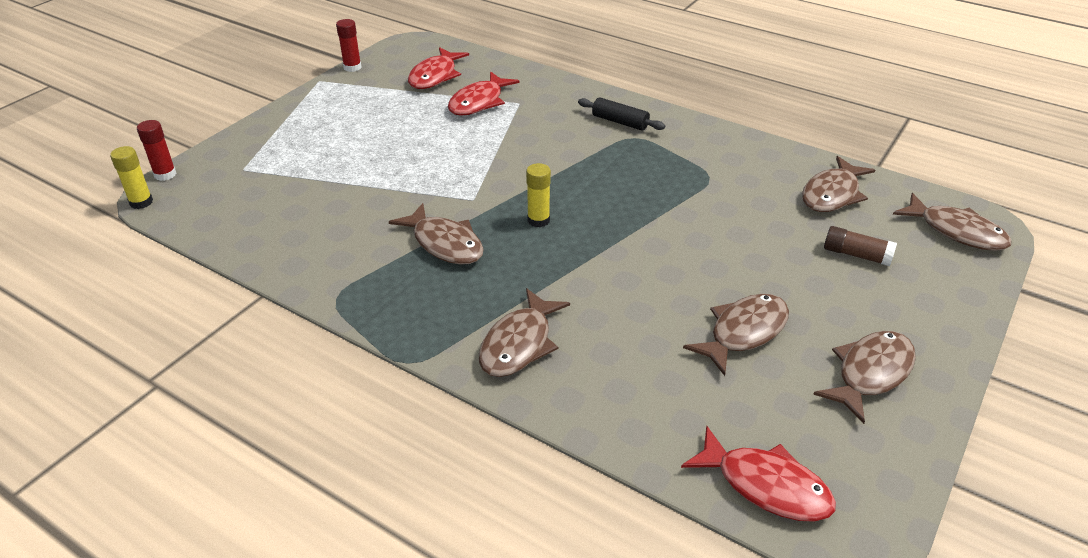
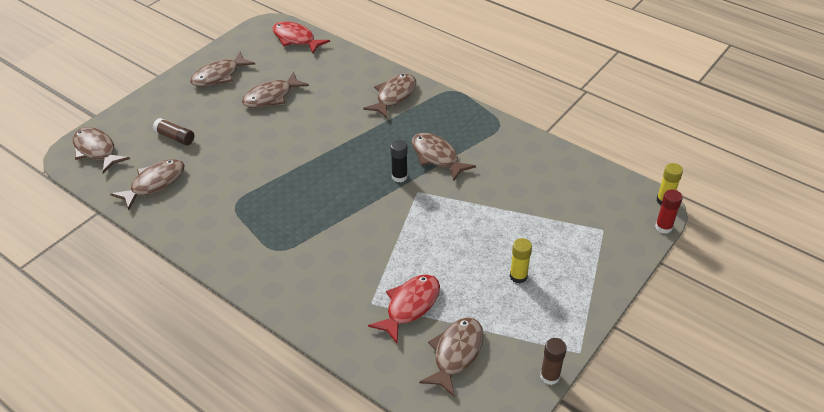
camera: 175 degrees left, 5 degrees up
red glue stick [336,19,362,72] -> brown glue stick [540,338,567,385]
red fish [408,47,469,89] -> brown fish [419,317,484,397]
yellow glue stick [526,163,551,227] -> yellow glue stick moved to [510,238,532,283]
black rolling pin [578,97,665,131] -> none
none -> black glue stick [390,140,408,182]

